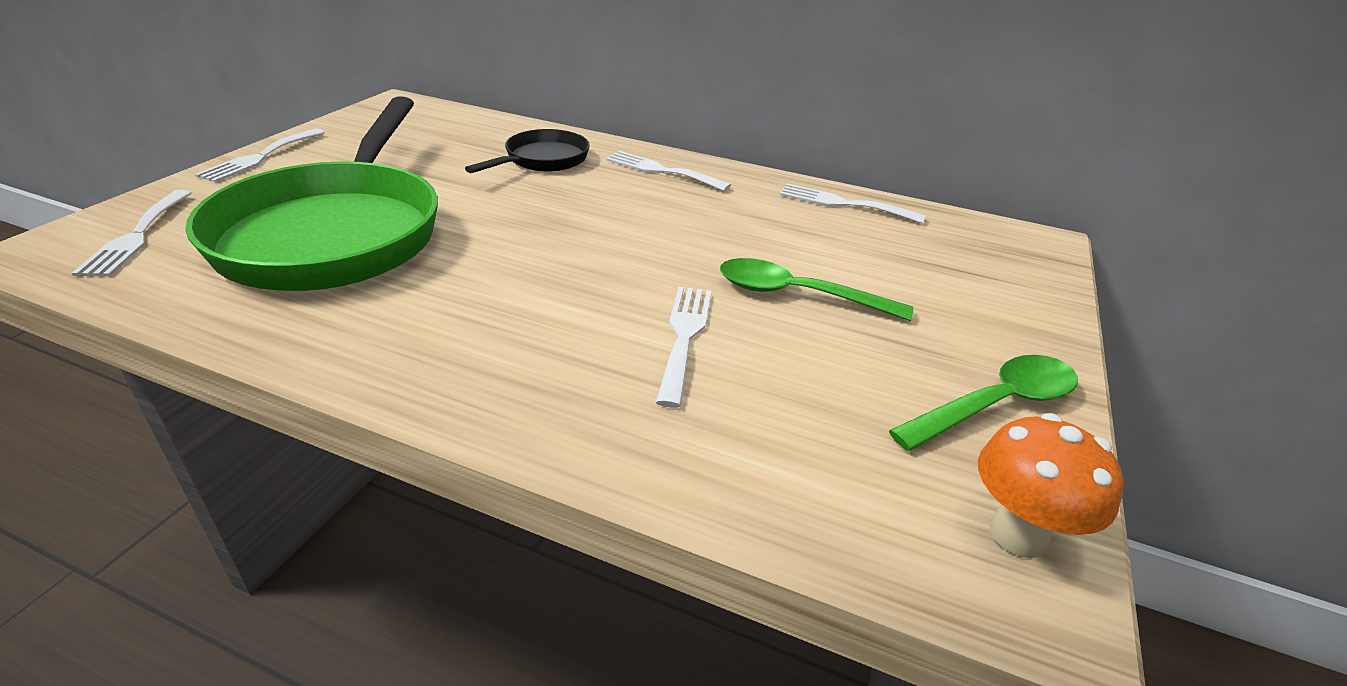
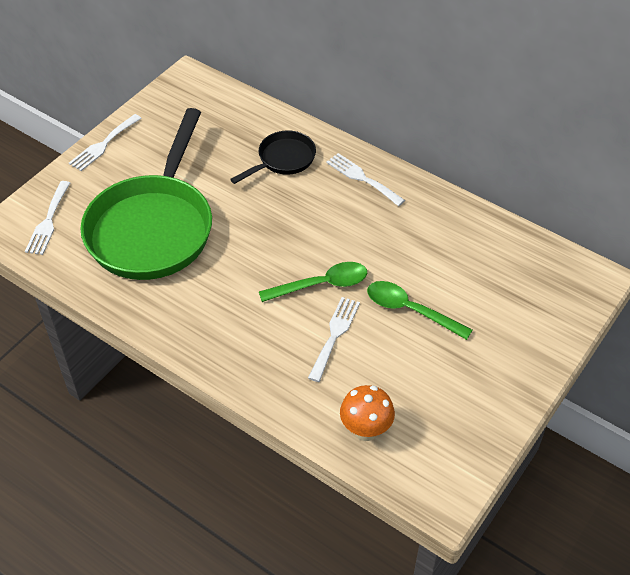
camera: 15 degrees right, 15 degrees up
white fork [780,183,926,224] -> none
green spoon [889,355,1078,451] -> green spoon moved to [259,262,367,302]
orange mushroom [978,413,1124,558] -> orange mushroom moved to [340,385,395,441]

